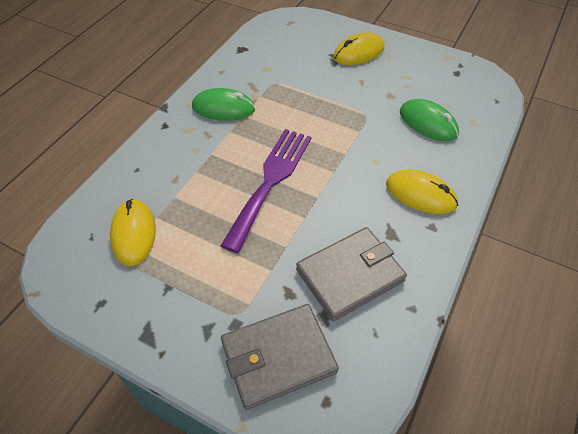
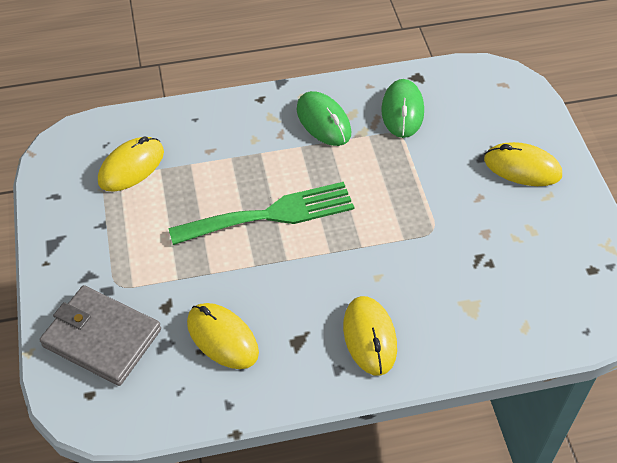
camera: 50 degrees right, 0 degrees up
purple fork [220,129,311,253] -> green fork [168,182,354,245]
grey wallet [296,227,407,321] -> yellow mouse [187,303,259,369]
green mouse [400,99,459,141] -> green mouse moved to [381,79,424,138]

